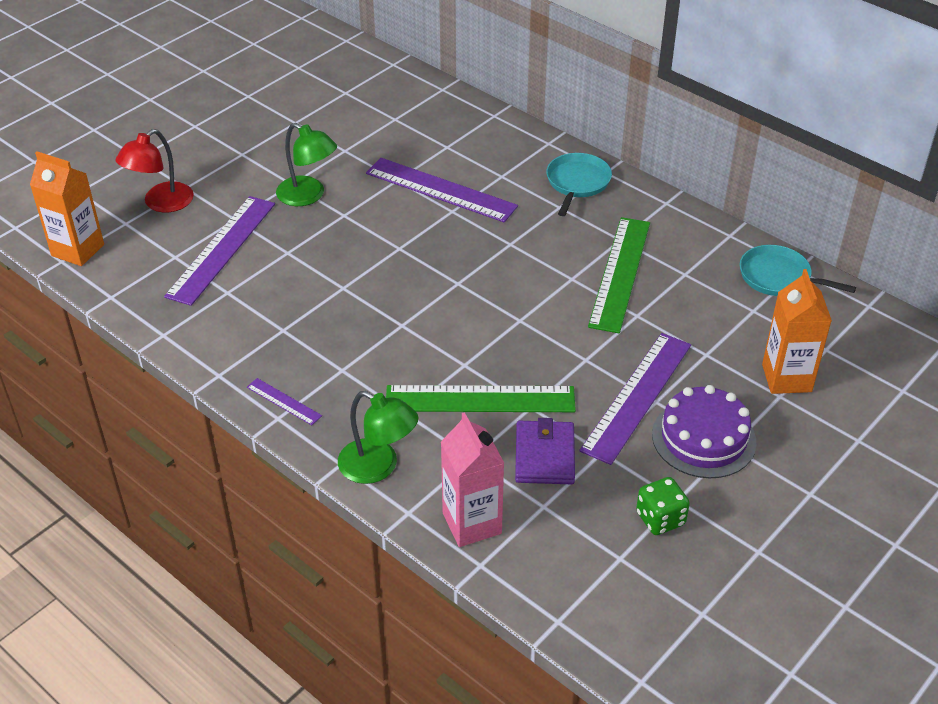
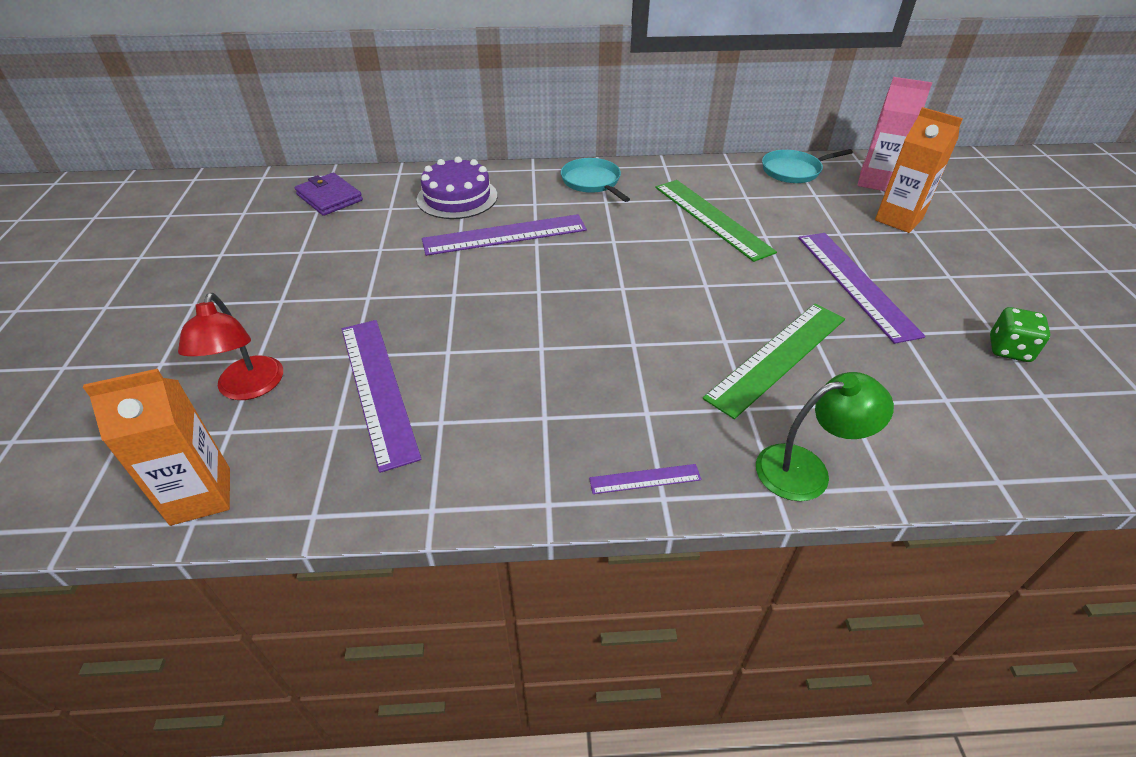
camera: 45 degrees left, 0 degrees up
green lamp [276,123,337,206] -> none
pink carton [441,412,504,547] -> pink carton moved to [857,77,932,191]
purple wallet [515,418,575,484] -> purple wallet moved to [295,173,363,216]
purple cake [652,385,756,478] -> purple cake moved to [417,157,497,219]

